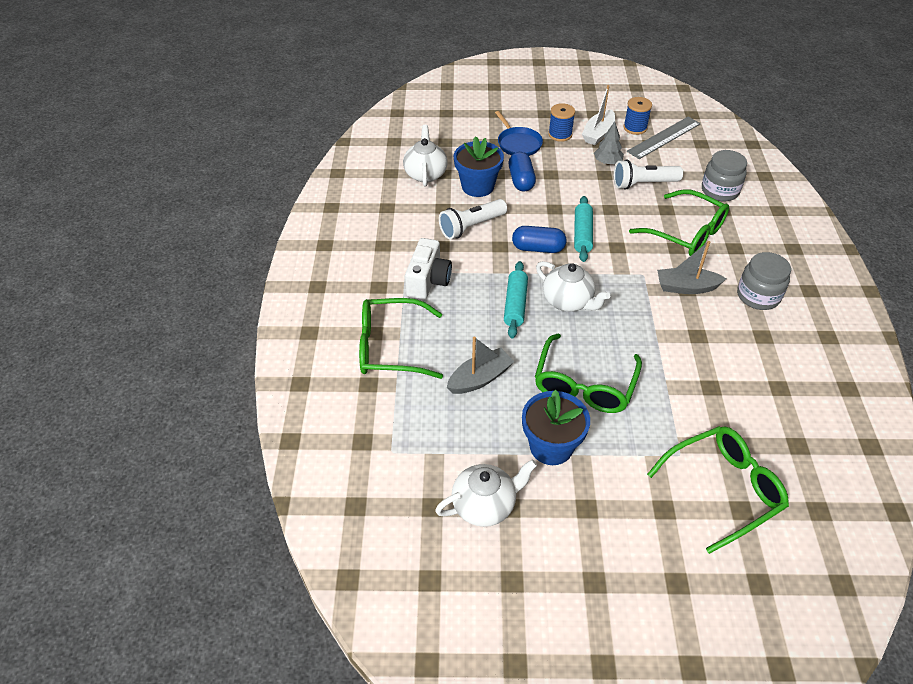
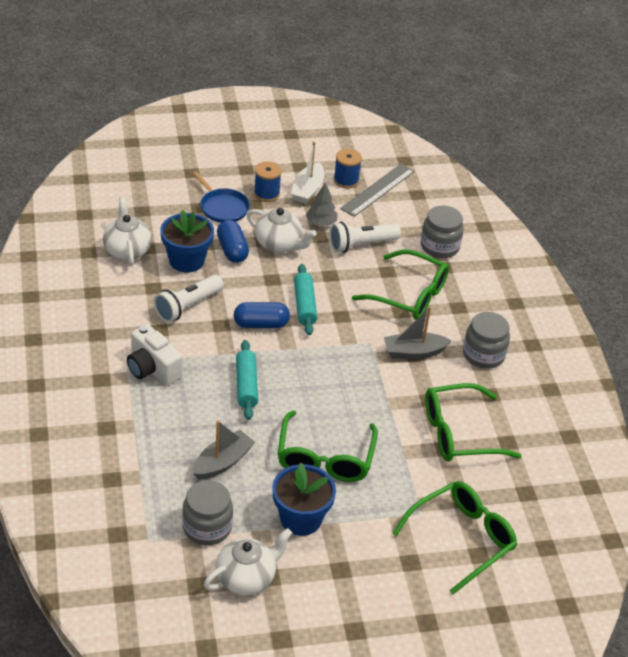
camera: 15 degrees left, 5 degrees down
green glasses [359,298,443,379] -> green glasses moved to [425,383,522,462]
white camera [405,238,452,300] -> white camera turned 135 degrees clockwise [127,324,182,386]
white teapot [536,261,610,311] -> white teapot moved to [247,208,317,253]
none -> grey jar [182,480,233,545]

